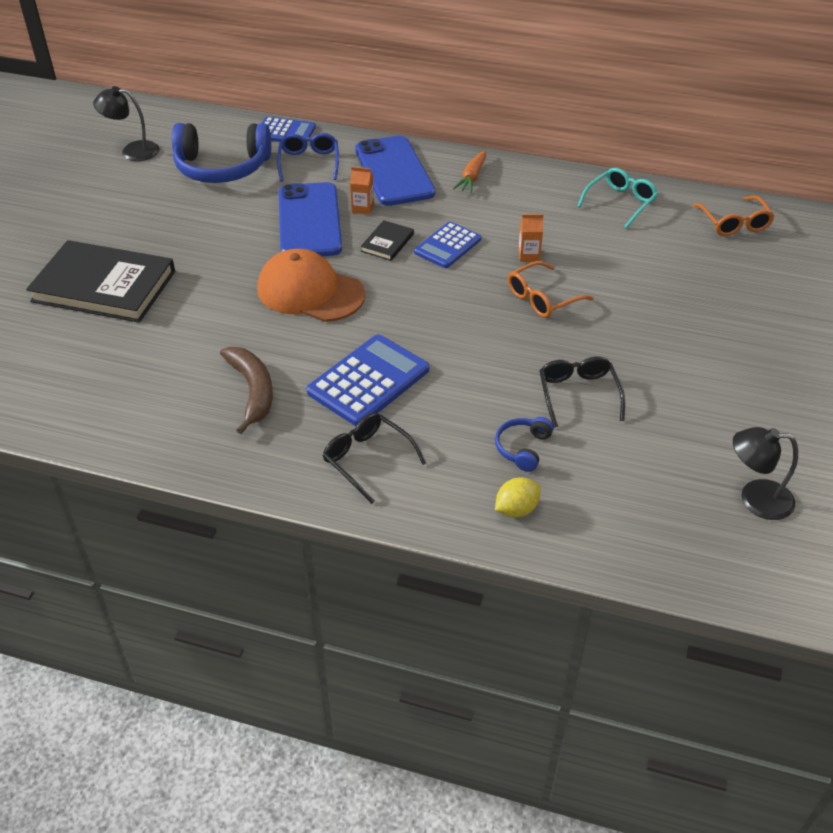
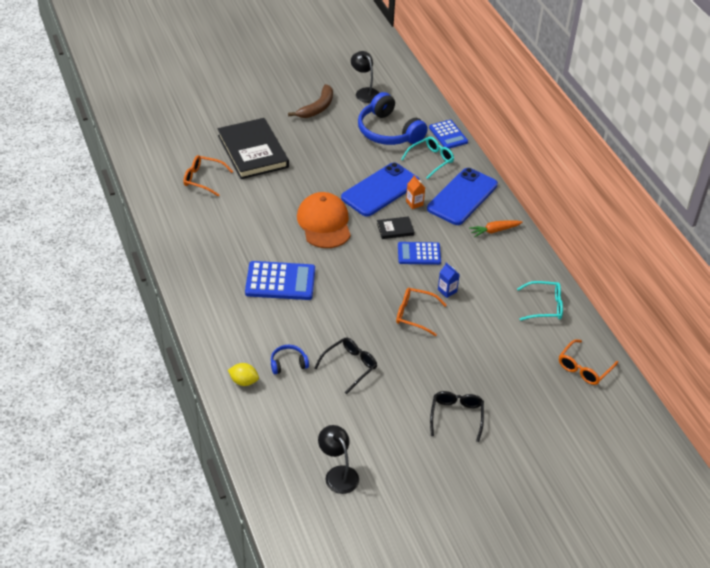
camera: 50 degrees right, 0 degrees up
brown banana [220,347,273,434] -> brown banana moved to [288,84,333,118]
blue glasses [277,133,339,182] -> turquoise glasses [401,137,454,179]
black glasses [323,413,426,504] -> black glasses moved to [430,391,484,442]
orange carton [518,214,543,262] -> blue carton [438,263,460,298]
none -> orange glasses [183,155,233,196]

